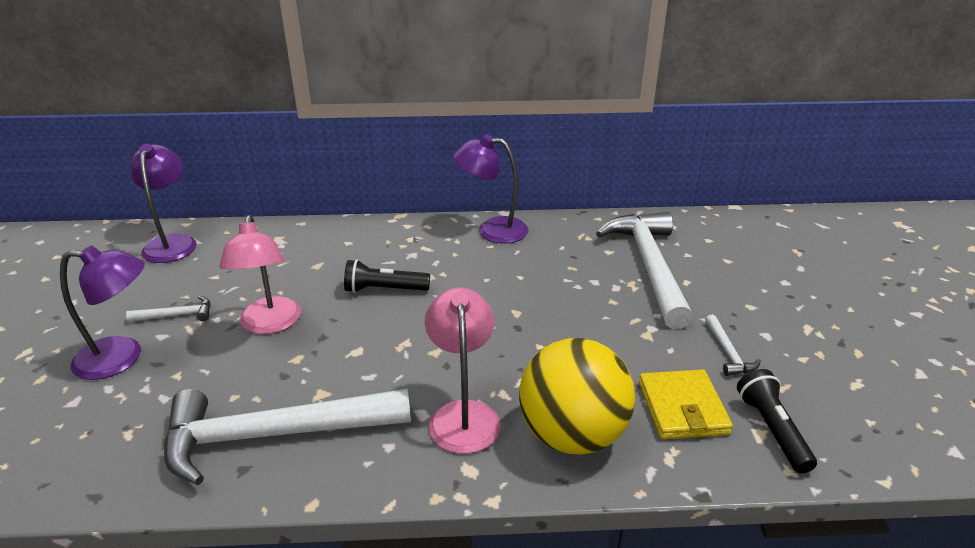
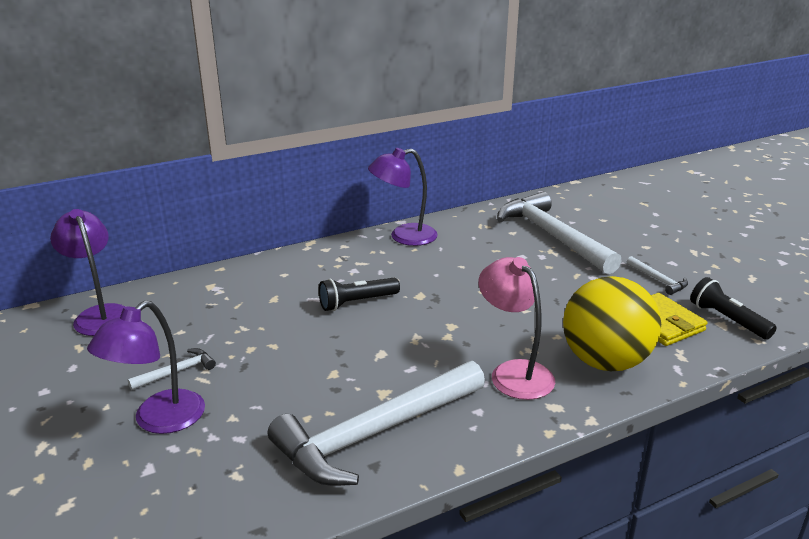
camera: 25 degrees left, 5 degrees down
purple lamp [60,246,145,380] -> purple lamp turned 150 degrees clockwise [87,300,205,434]
pink lamp [219,215,301,334] -> none

